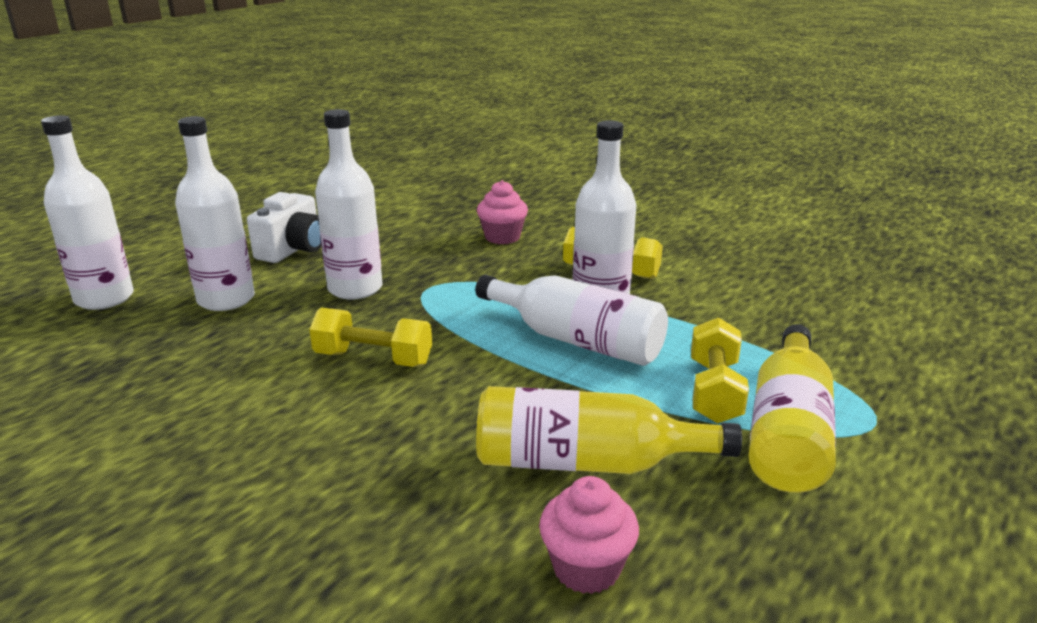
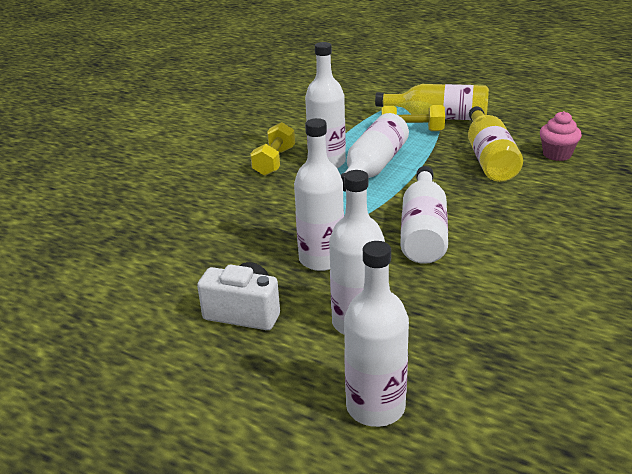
camera: 95 degrees left, 5 degrees up
yellow dumbbell [309,308,432,367] -> white bottle [400,166,448,264]
pink cupcake [477,180,528,244] -> none

